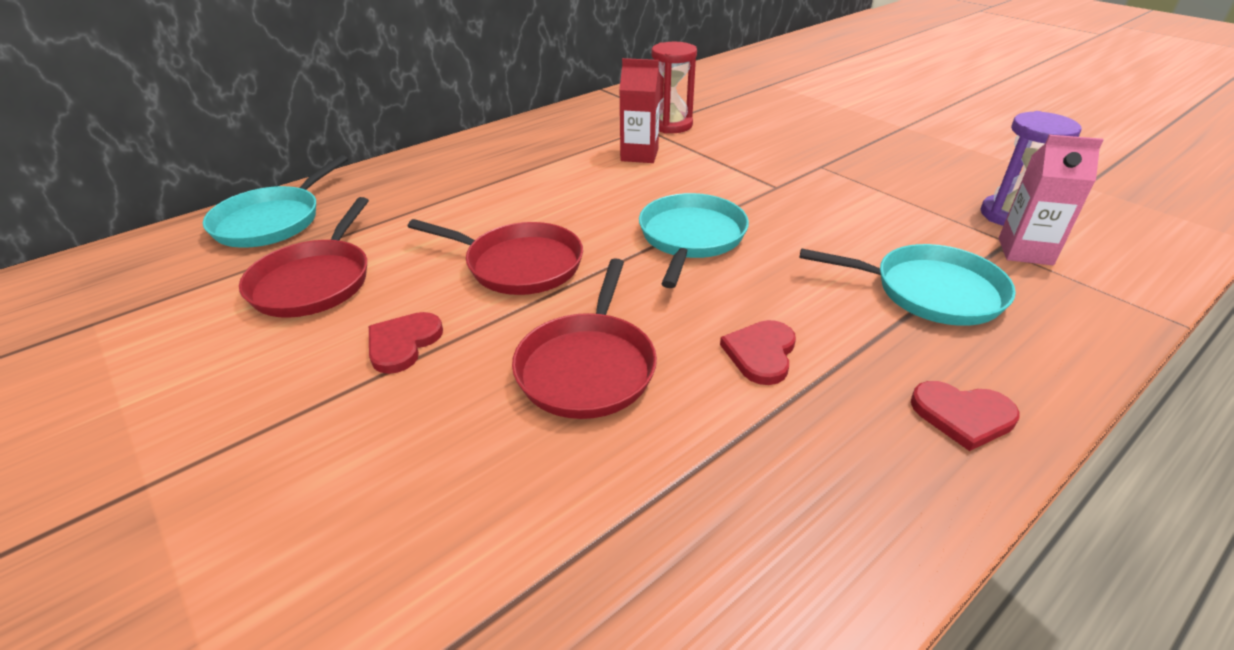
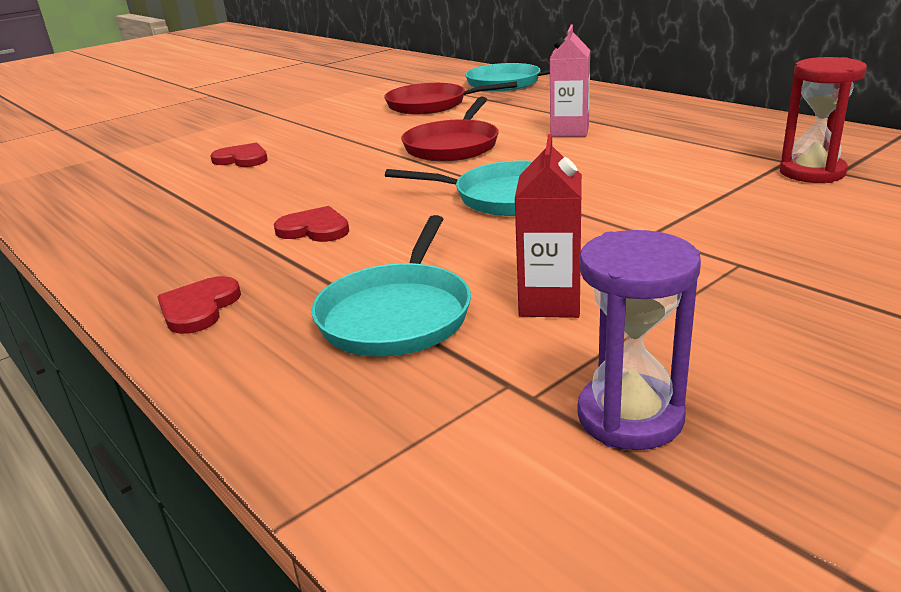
camera: 90 degrees right, 10 degrees down
red heart [369,312,443,374] -> red heart moved to [211,143,268,167]
red pan [512,258,657,419] -> none
red carton [619,58,660,163] -> red carton moved to [515,134,582,318]
pink carton [999,135,1103,265] -> pink carton moved to [550,25,590,137]

